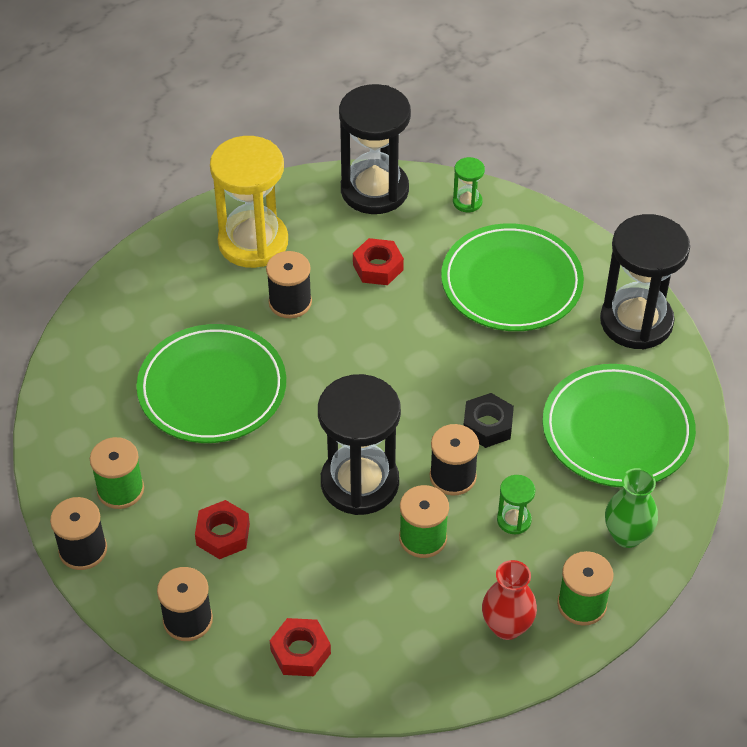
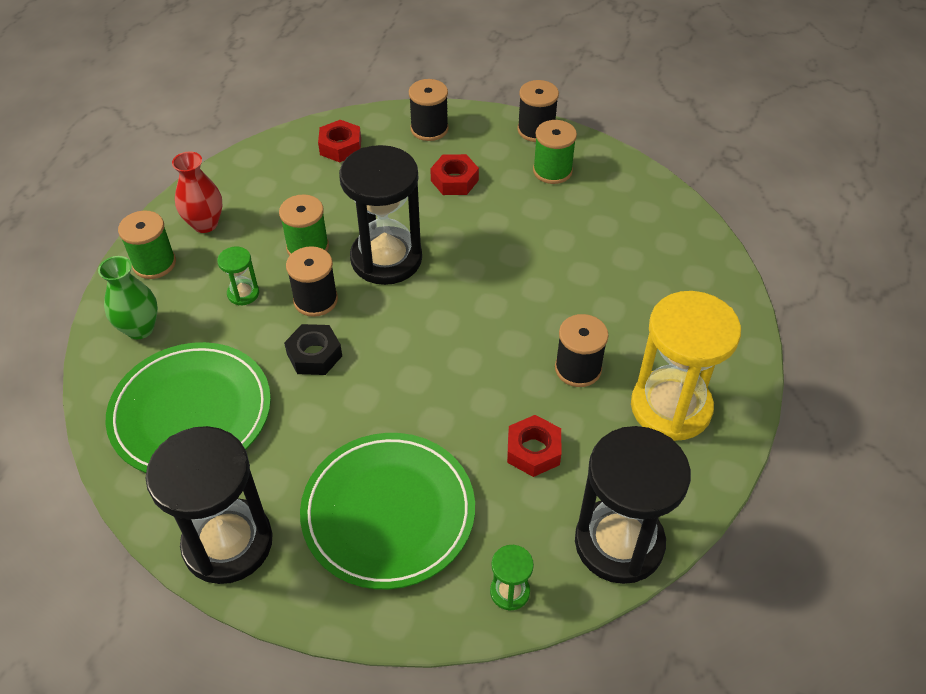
camera: 145 degrees right, 0 degrees up
green plate [136,324,286,443] -> none

